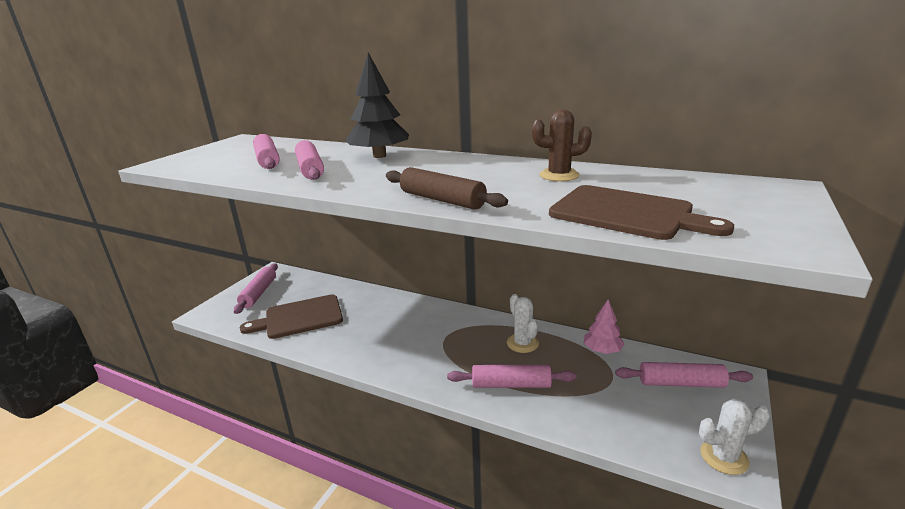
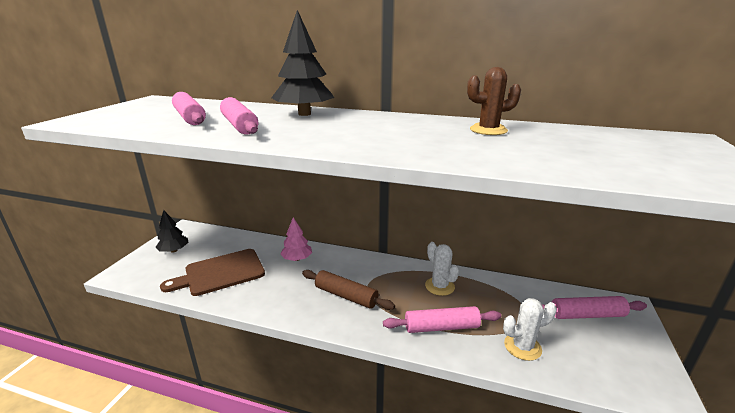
camera: 10 degrees left, 0 degrees up
pink rolling pin [234,263,278,314] -> black tree [155,210,189,253]
brown rolling pin [386,167,508,210] -> brown rolling pin moved to [302,270,395,310]
brown cutting board [549,185,734,240] -> none
pink tree [584,300,624,354] -> pink tree moved to [280,217,312,261]
white cactus [699,399,770,475] -> white cactus moved to [503,298,557,361]

